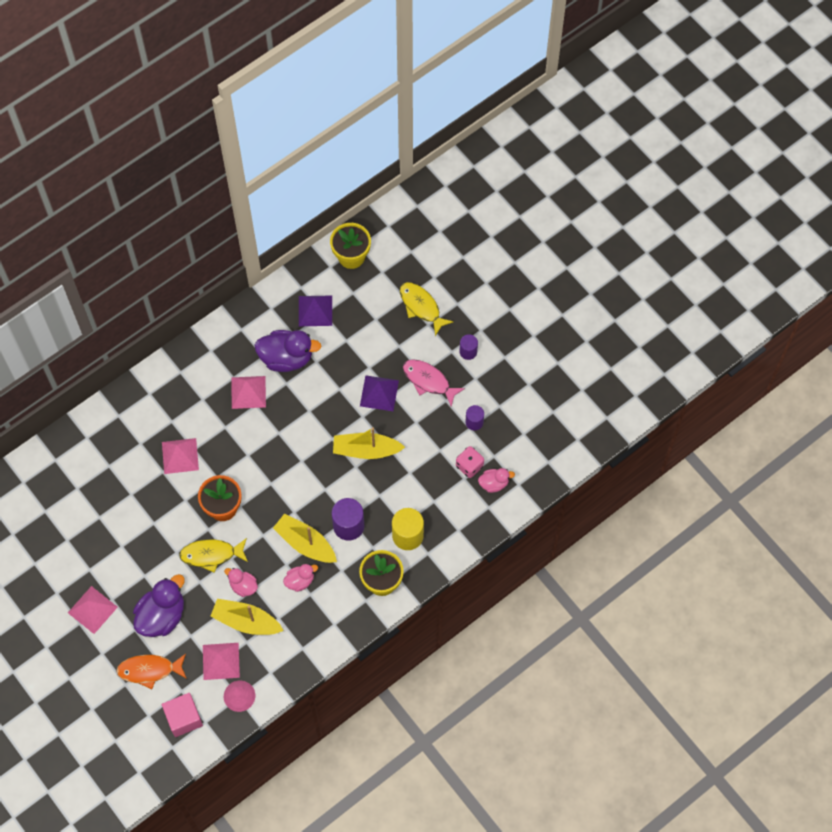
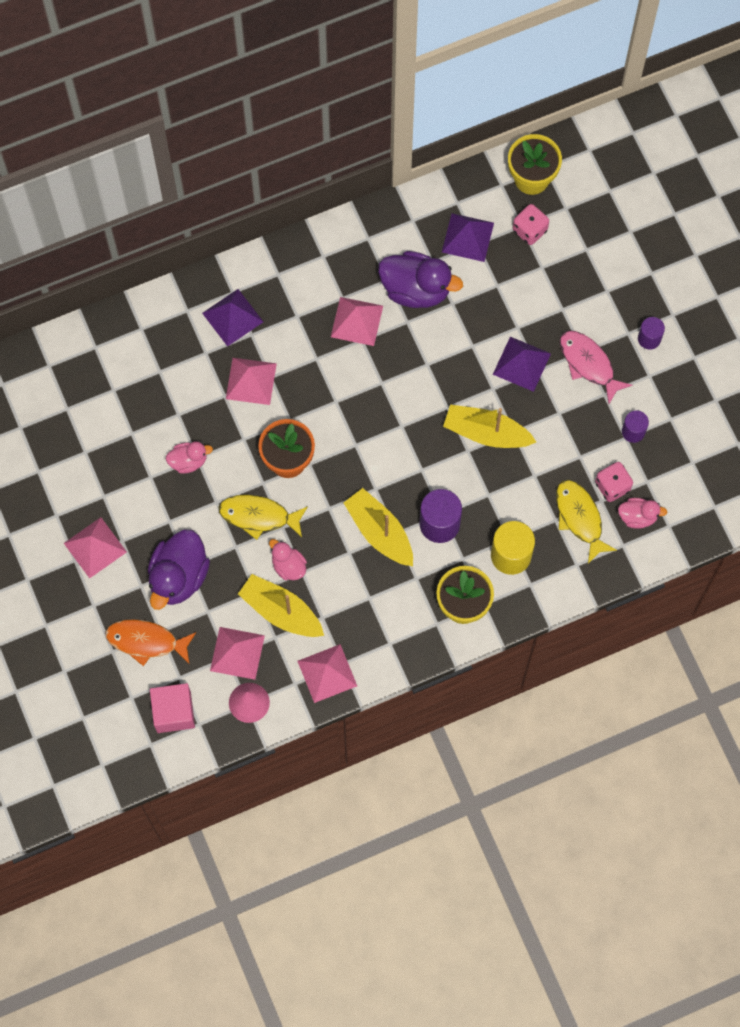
camera: 15 degrees right, 5 degrees up
purple duck [133,574,185,637] -> purple duck turned 150 degrees clockwise [148,530,210,610]
pink duck [283,564,318,592] -> pink duck moved to [166,441,213,474]
yellow fish [400,282,454,336] -> yellow fish moved to [556,480,617,564]
none -> purple pyramid [202,289,263,347]
none -> pink pyramid [298,644,357,703]
none -> pink dice [513,204,549,245]

